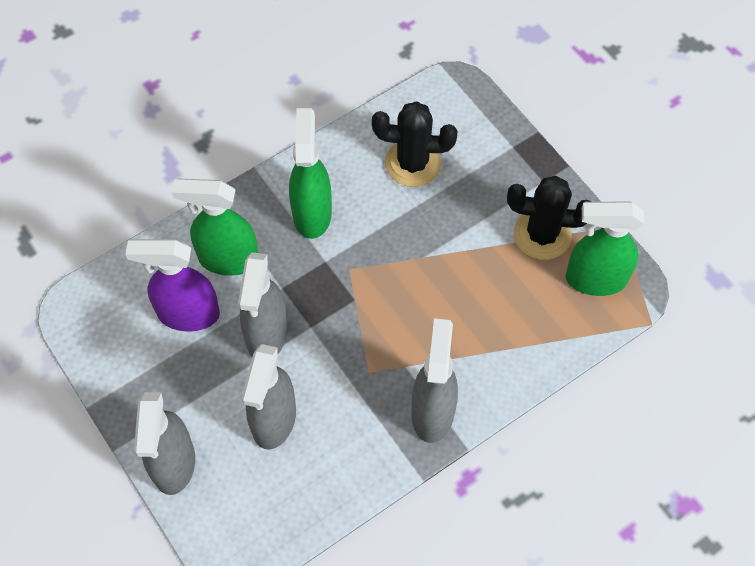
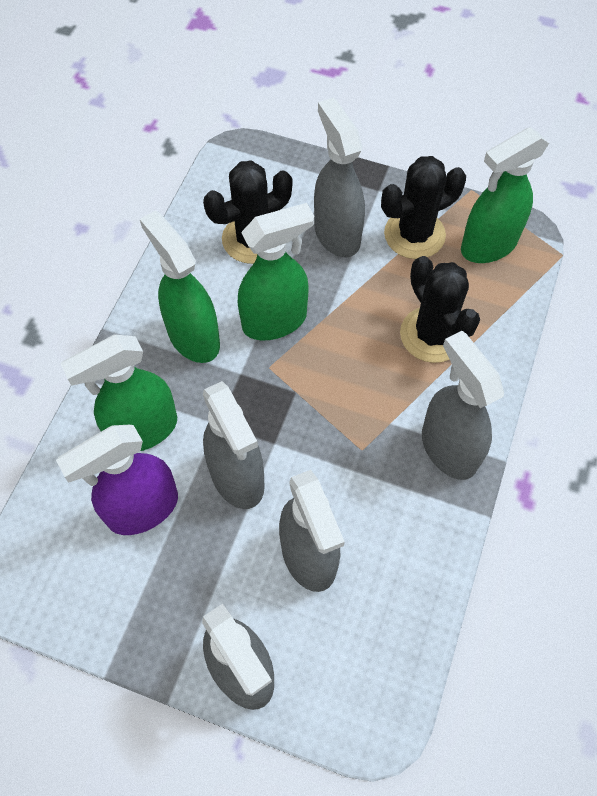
camera: 35 degrees left, 0 degrees up
none -> green spray bottle [238,203,314,340]
none -> grey spray bottle [314,98,365,258]
none -> black cactus [400,256,480,363]

